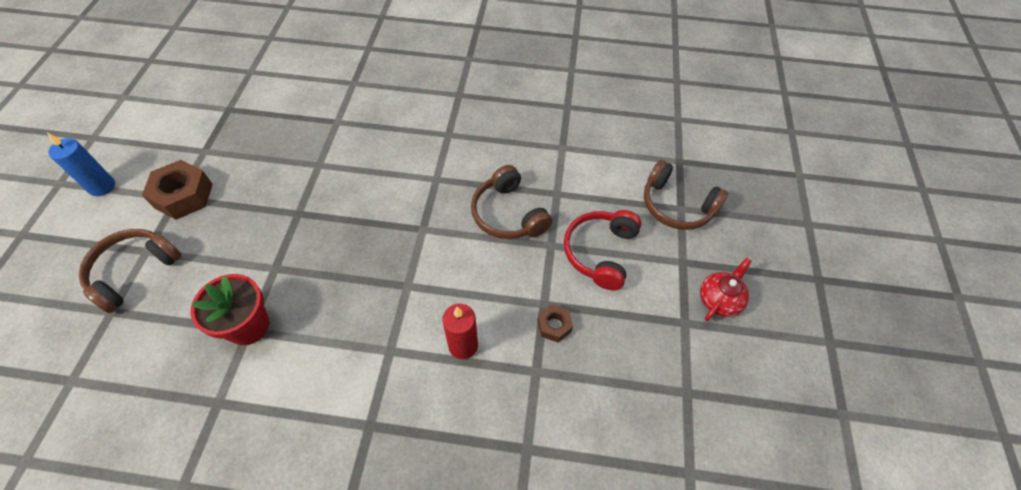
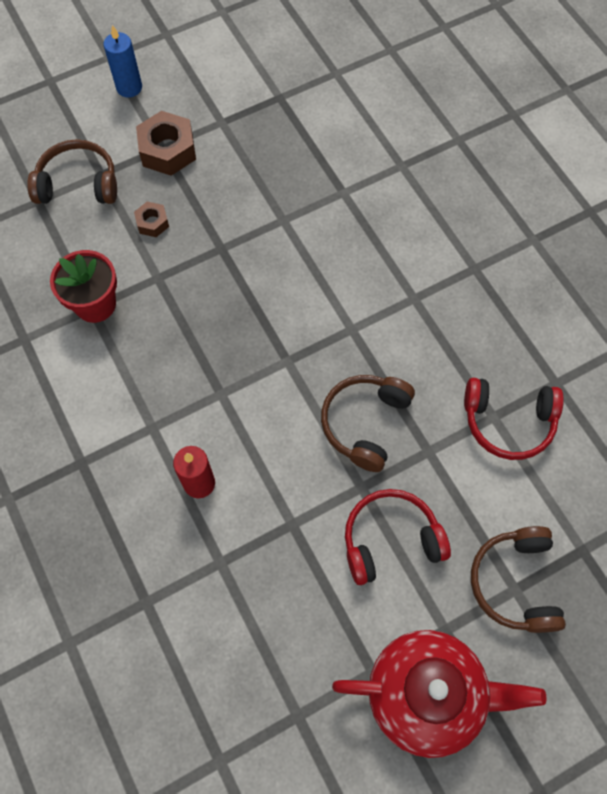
camera: 55 degrees right, 10 degrees up
brown nut [538,304,573,342] -> brown nut moved to [134,202,169,237]
red teapot [700,258,751,321] -> red teapot [332,630,546,758], size x2.03
none -> red headphones [464,378,564,460]

